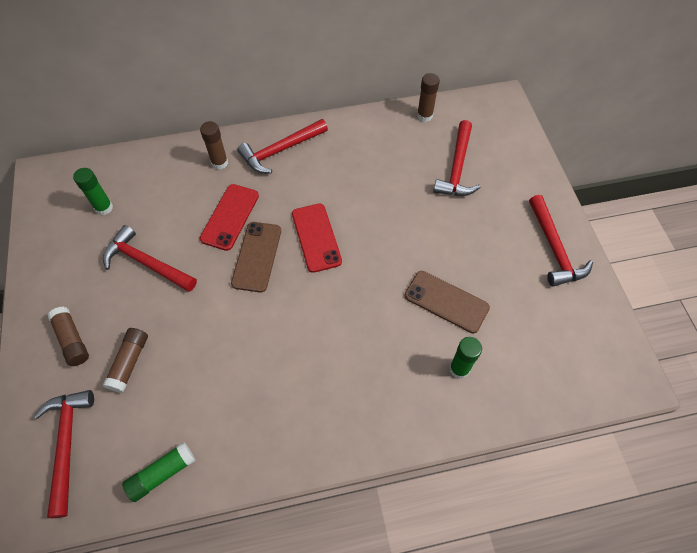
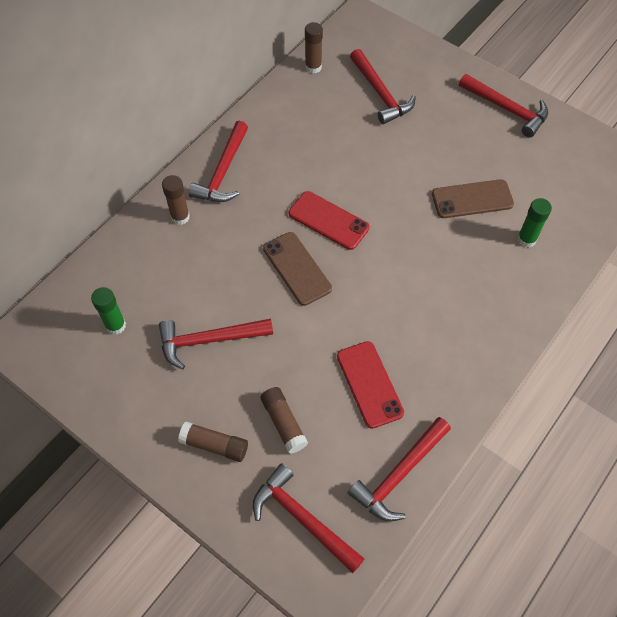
camera: 40 degrees left, 0 degrees up
green glue stick [122,442,196,502] -> red hammer [348,417,451,521]
red phone [200,184,259,251] -> red phone moved to [337,341,404,429]

